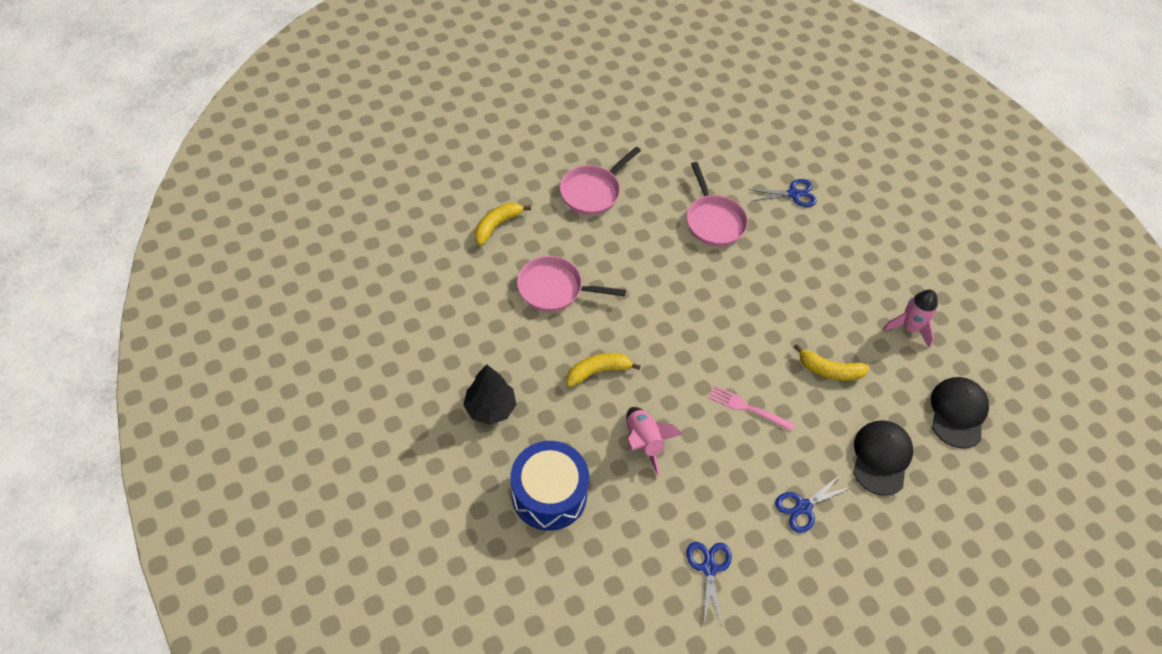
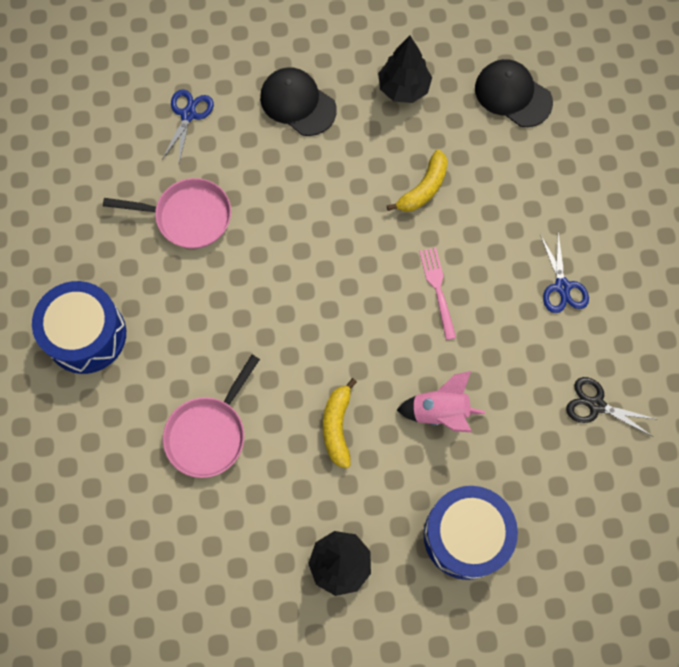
camera: 65 degrees left, 15 degrees up
yellow banana [474,202,531,245] -> none
pink pan [560,147,641,215] -> blue drum [32,281,126,374]
blue scissors [687,542,732,627] -> black scissors [566,377,656,437]
pink fork [708,385,795,432] -> pink fork turned 120 degrees clockwise [419,247,456,340]
black cap [853,420,913,496] -> black cap moved to [260,67,337,136]
pink rocket [883,290,938,348] -> black tree [378,36,432,103]

